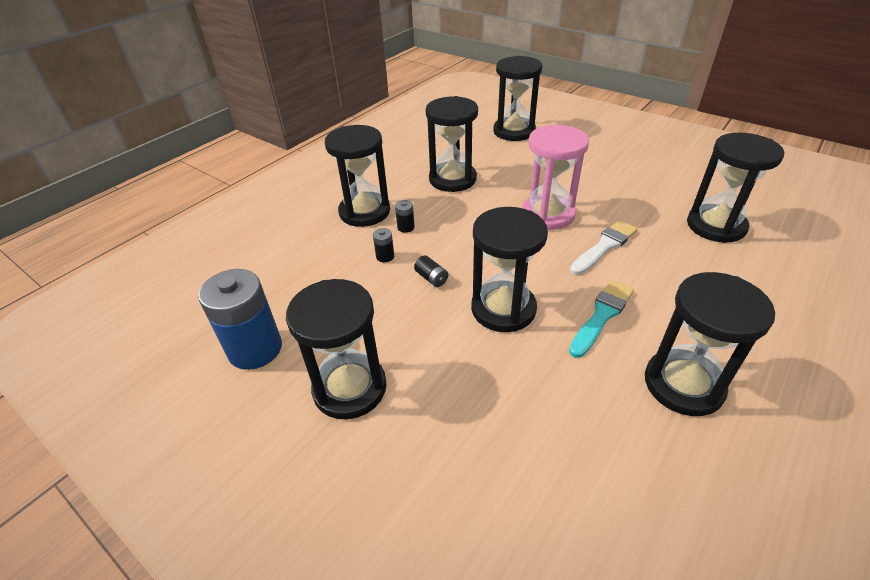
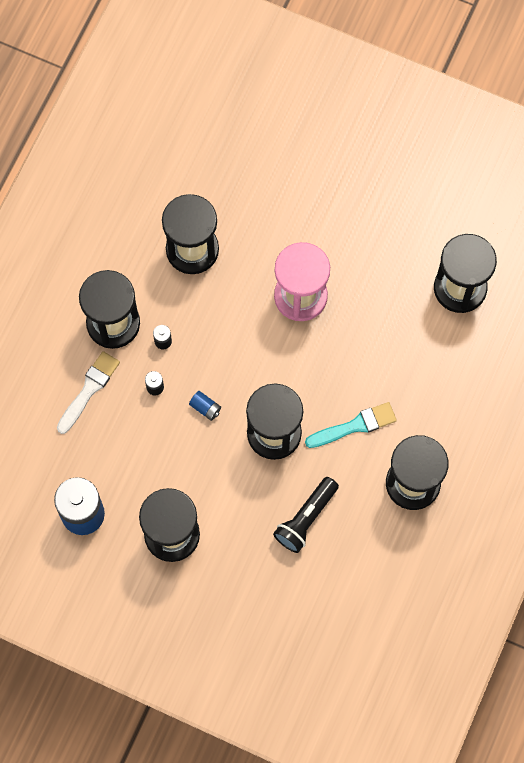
camera: 15 degrees left, 30 degrees up
black battery [414,255,448,287] -> blue battery [189,391,221,421]
black hourglass [493,56,542,141] -> none
turquoise brush [569,280,634,358] -> turquoise brush turned 45 degrees clockwise [305,402,397,448]
white brush [570,220,637,275] -> white brush moved to [57,351,120,434]
none -> black flashlight [273,477,339,553]

